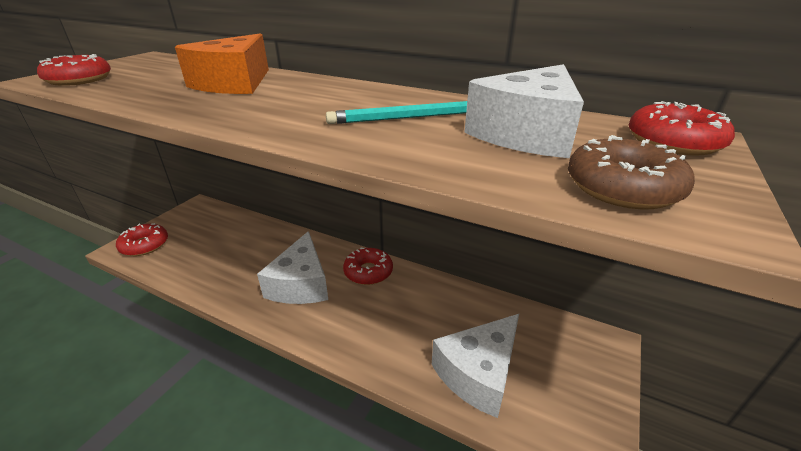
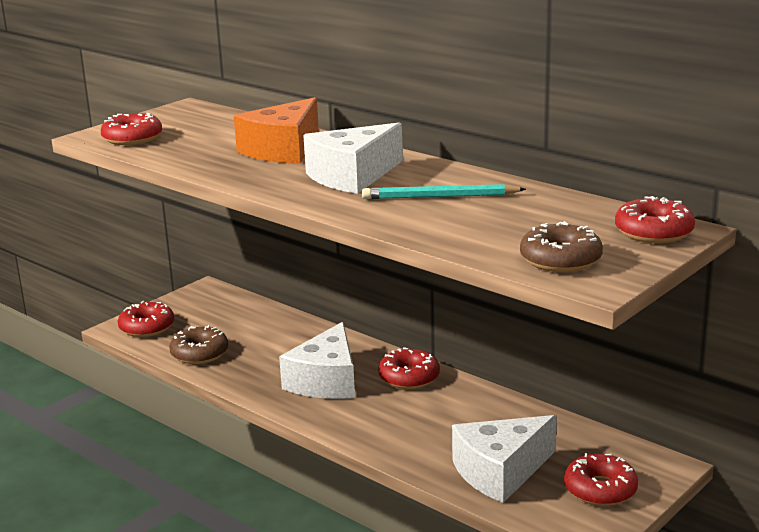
camera: 15 degrees right, 10 degrees down
white cheese [464,64,584,158] -> white cheese moved to [303,123,403,194]
none -> brown donut [169,325,228,364]
none -> red donut [564,453,638,506]

